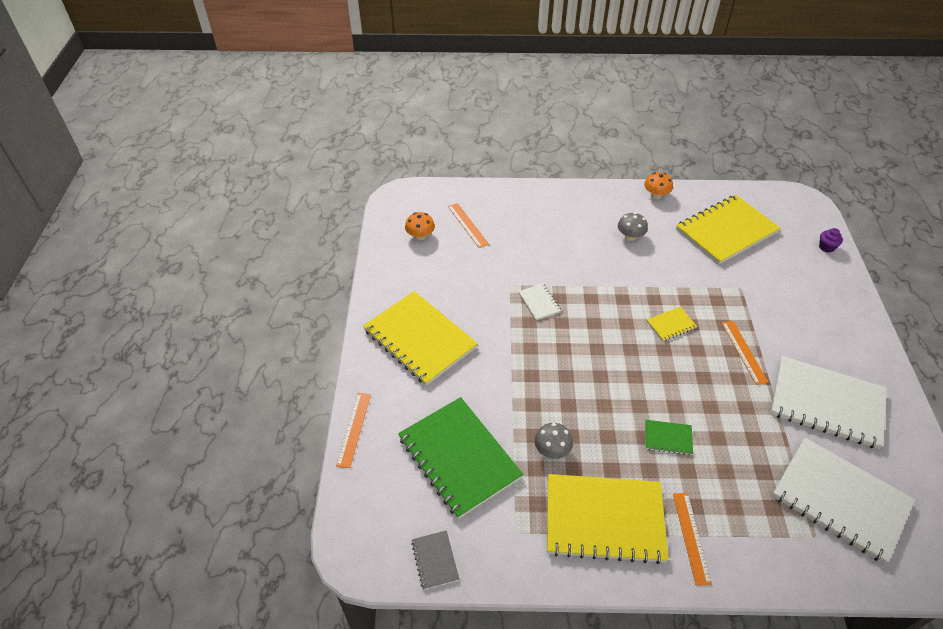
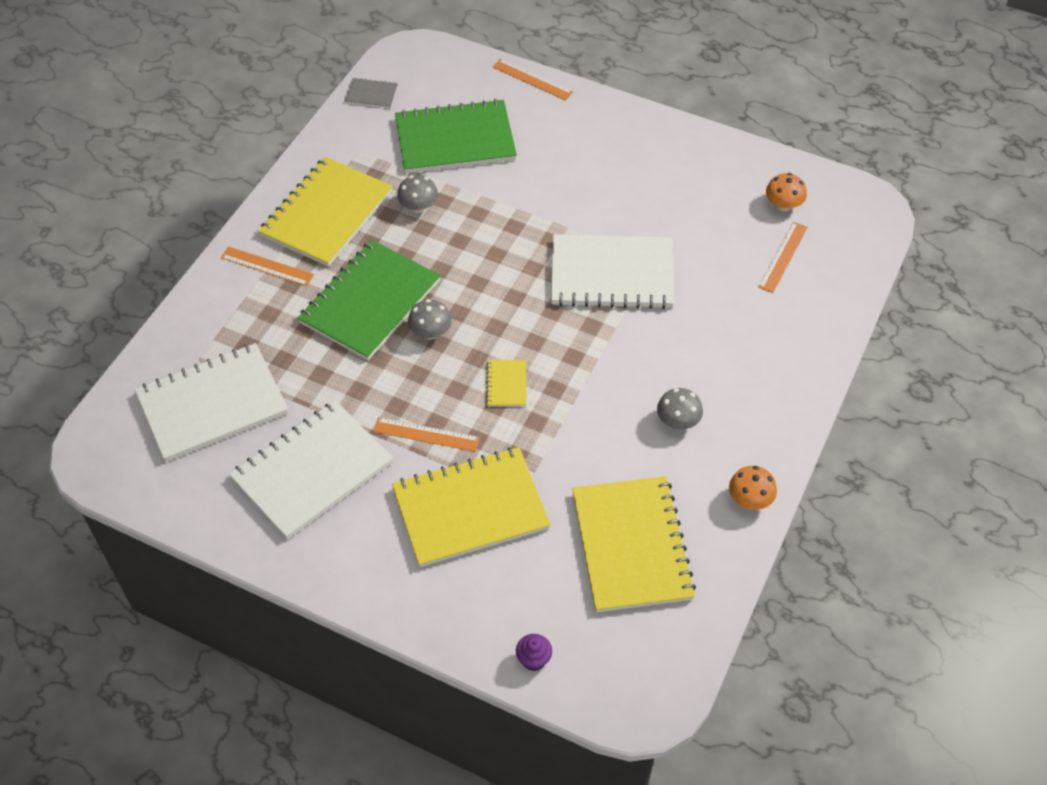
camera: 115 degrees right, 5 degrees up
yellow notebook [363,291,478,386] -> yellow notebook moved to [392,447,551,567]
orange ruler [448,203,489,248] -> orange ruler turned 60 degrees counterclockwise [758,222,808,293]
white notebook [518,283,561,320] -> white notebook [551,234,674,309], size x2.32
green notebook [645,420,693,455] -> green notebook [298,240,440,360], size x2.32
none -> grey mushroom [408,299,452,339]

